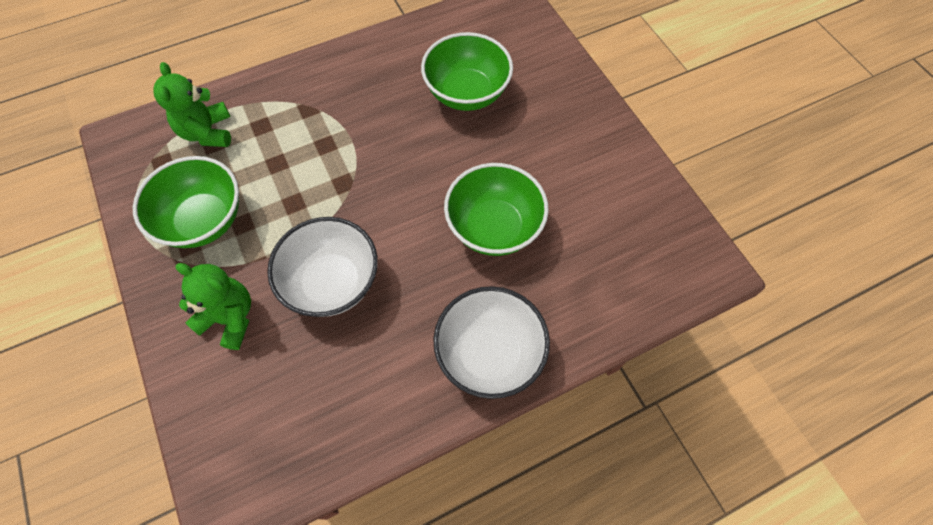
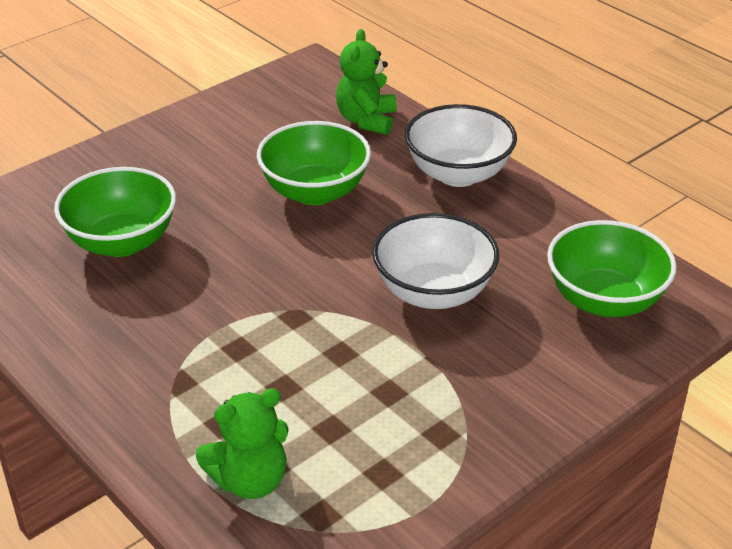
camera: 105 degrees left, 25 degrees down
green bowl [133,156,239,248] -> green bowl moved to [547,220,677,317]
green teddy bear [175,263,251,350] -> green teddy bear moved to [336,29,396,135]

